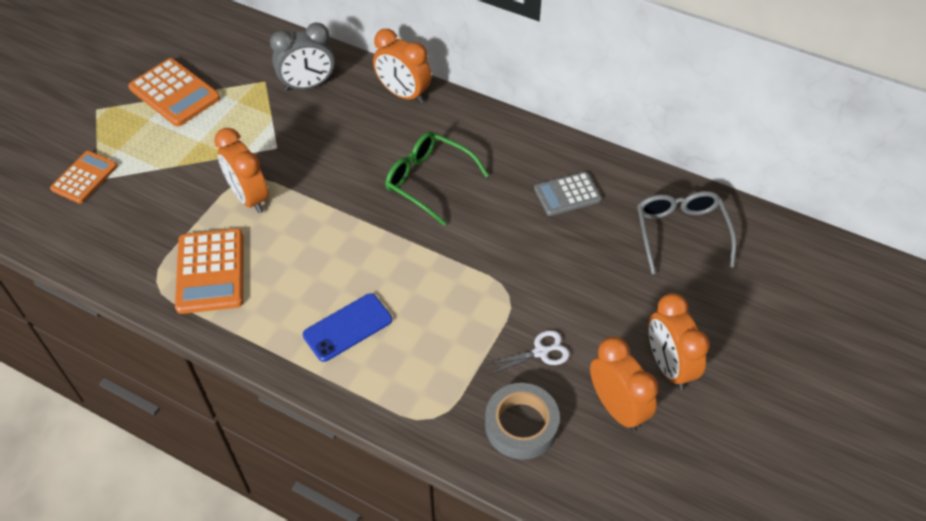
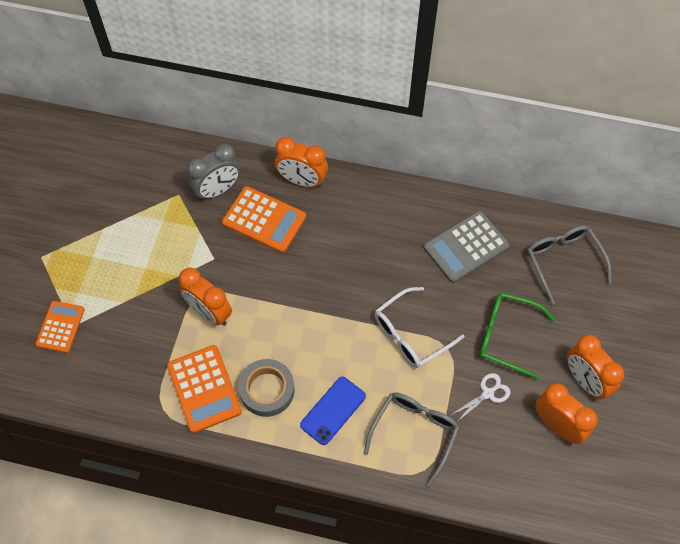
camera: 15 degrees left, 10 degrees up
orange calculator [128,58,220,127] -> orange calculator moved to [222,186,306,253]
green glasses [385,132,489,226] -> green glasses moved to [479,293,555,379]
grey tape [485,383,560,460] -> grey tape moved to [238,359,295,417]
grey calculator [534,172,602,216] -> grey calculator [424,211,509,283], size x1.51
none -> grey glasses [364,393,460,487]
none -> white glasses [375,287,464,368]

